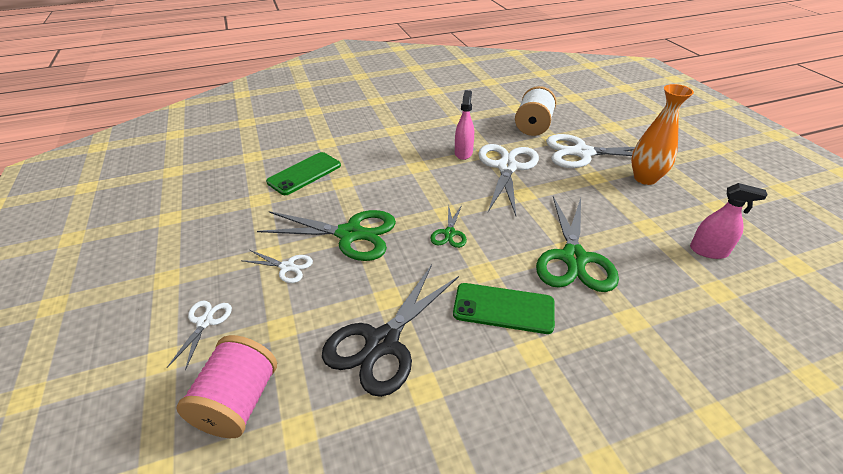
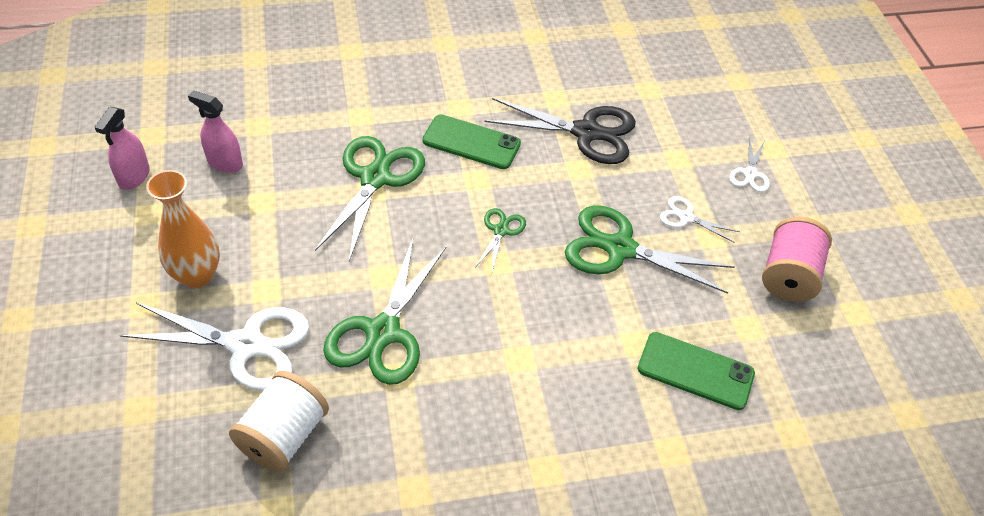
camera: 175 degrees left, 10 degrees up
pink spool [177,335,277,438] -> pink spool moved to [762,217,832,302]
green phone [266,152,341,195] -> green phone turned 60 degrees clockwise [638,332,755,410]
black scissors [322,265,459,397] -> black scissors turned 60 degrees clockwise [484,98,636,164]
pink spray bottle [455,90,474,160] -> pink spray bottle moved to [95,107,150,190]
white scissors [478,144,539,216] -> green scissors [323,239,447,385]

